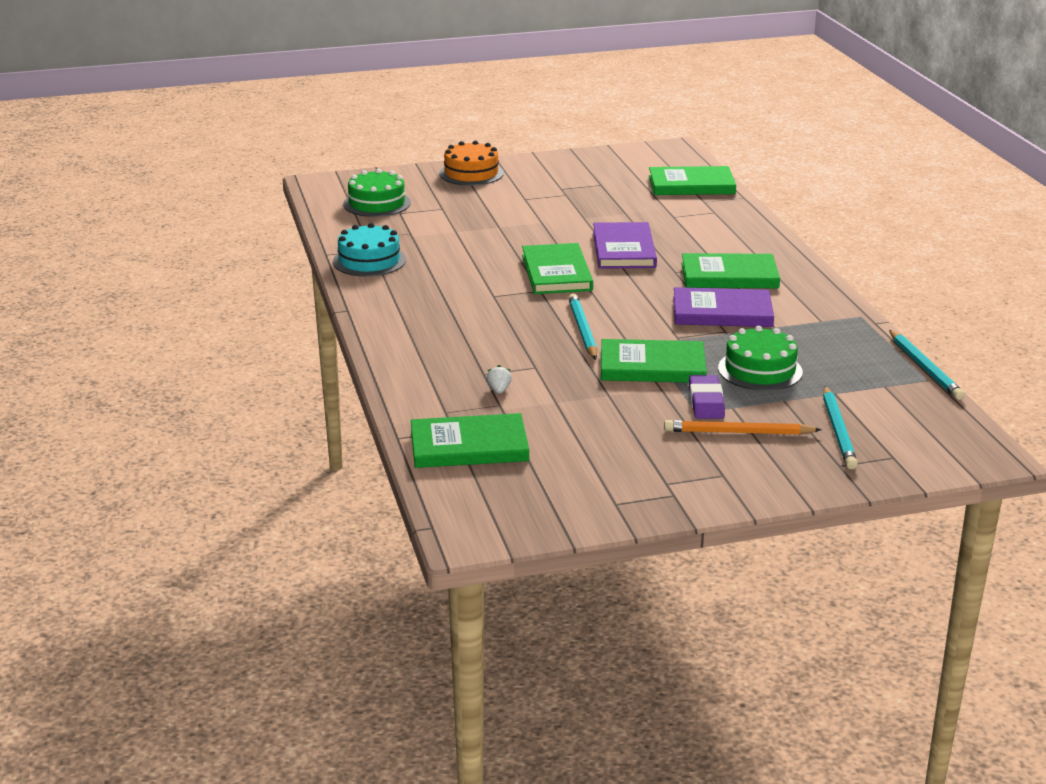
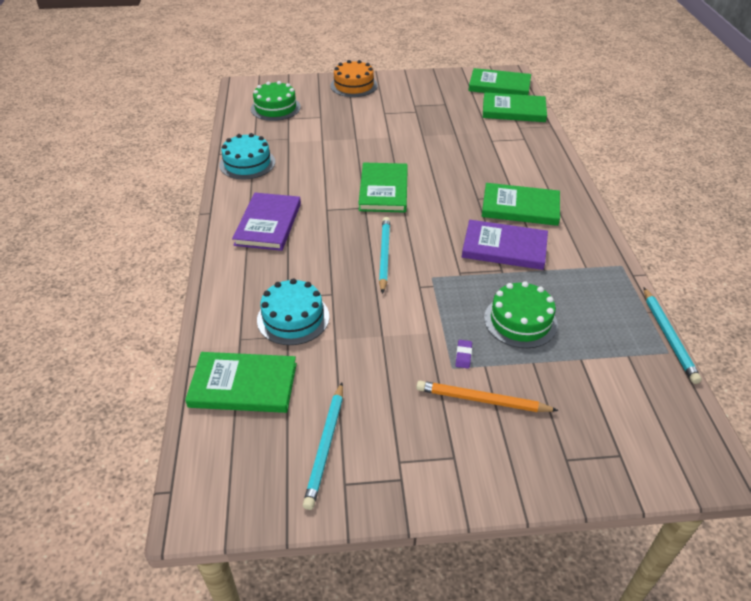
camera: 10 degrees right, 15 degrees up
white strawberry [486,365,512,394] -> turquoise cake [257,278,329,345]
purple book [593,222,657,269] -> purple book moved to [232,193,301,251]
green book [601,339,707,383] -> green book moved to [468,68,531,95]
purple eraser [689,375,725,419] -> purple eraser [456,340,472,369], size x0.54
turquoise pencil [823,386,858,469] -> turquoise pencil moved to [303,383,343,510]

